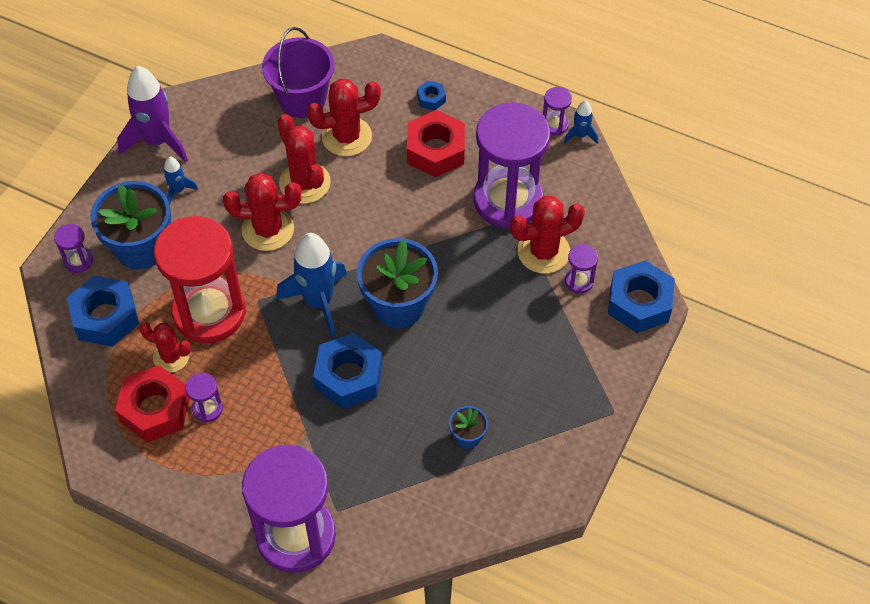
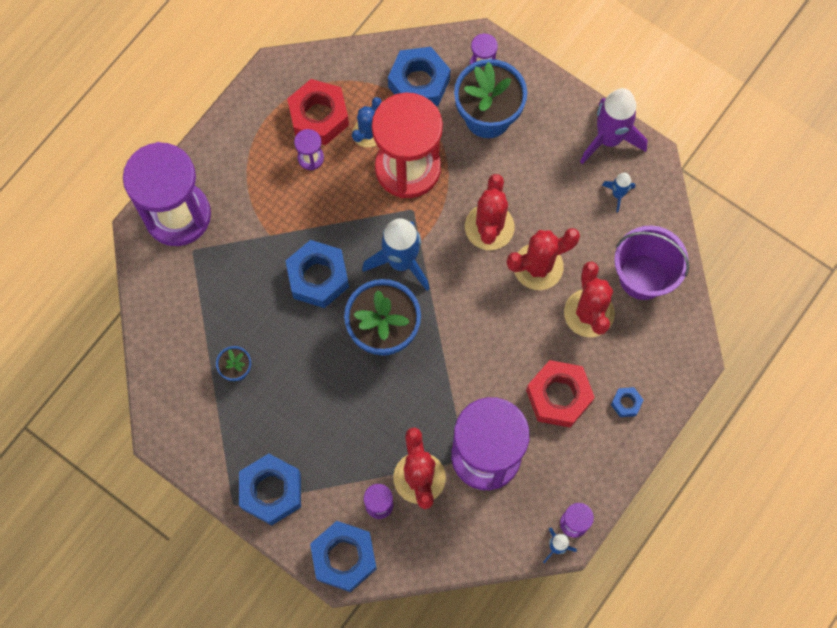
camera: 100 degrees right, 15 degrees up
red cactus [139,323,191,373] -> blue cactus [352,97,382,148]
blue rocket [164,156,198,205] -> blue rocket moved to [602,173,635,212]
none -> blue nut [239,454,301,525]

